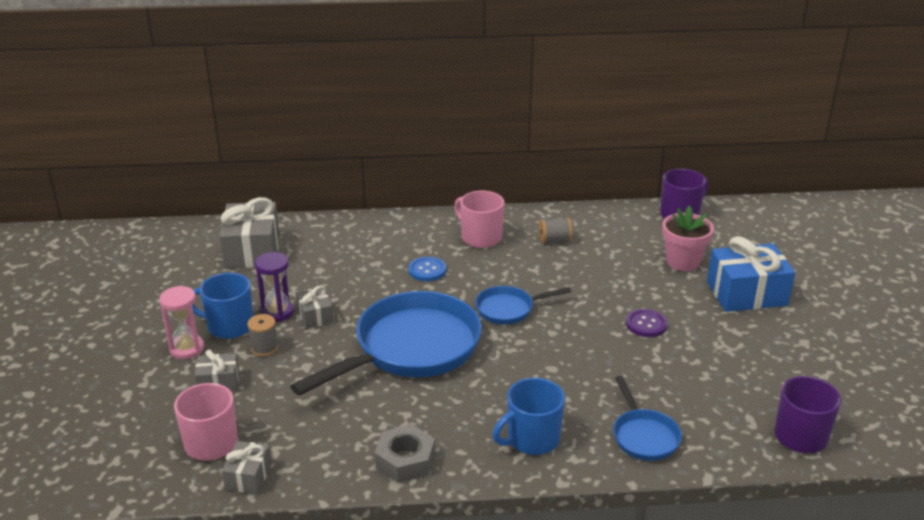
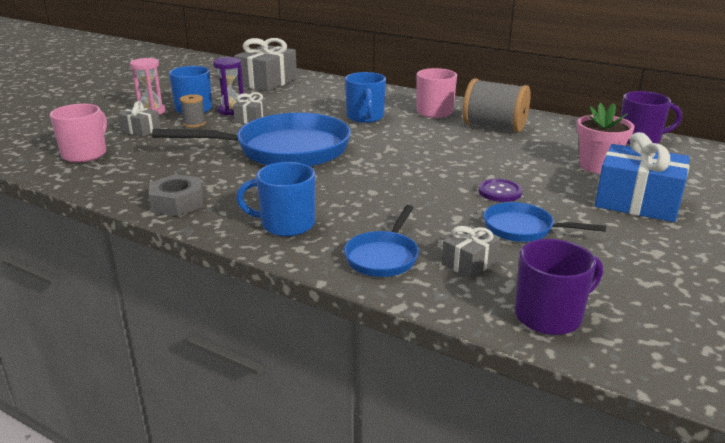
camera: 35 degrees right, 5 degrees down
grey gift [222,441,272,494] -> grey gift moved to [442,225,501,279]
blue button [408,257,446,281] -> blue mug [345,72,386,123]
blue pan [475,286,571,324] -> blue pan moved to [483,202,606,242]
grey spool [539,218,572,243] -> grey spool [463,78,531,132], size x2.02

